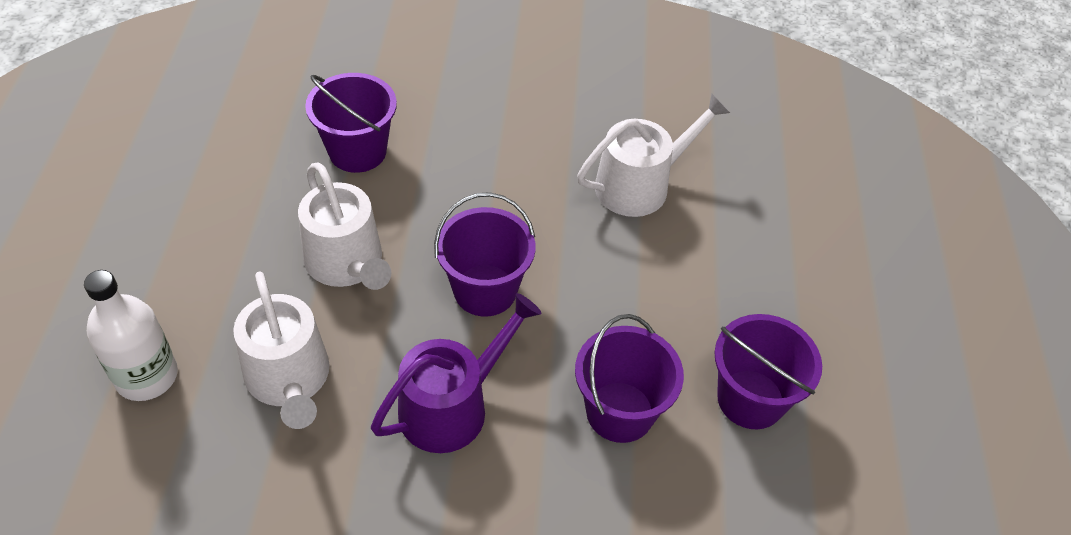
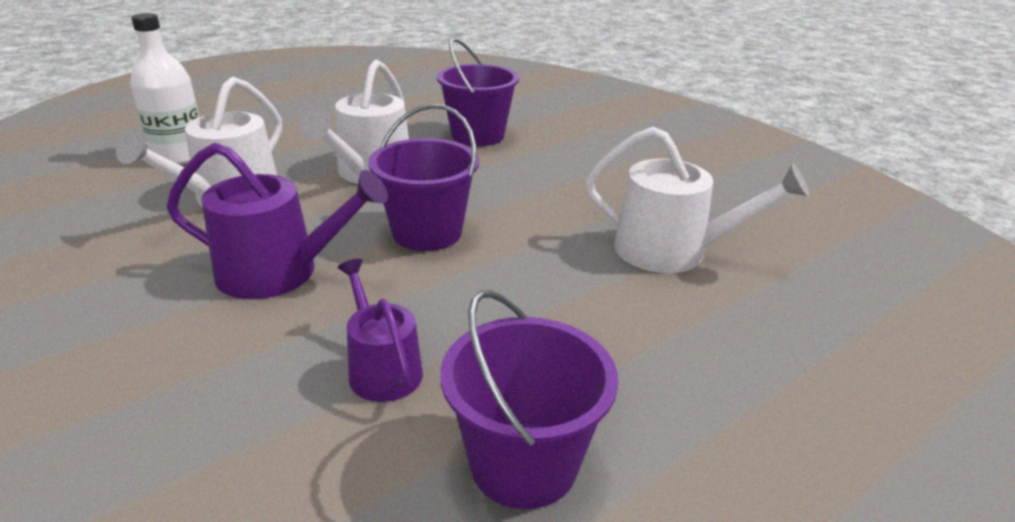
camera: 50 degrees right, 20 degrees down
purple bucket [575,314,684,443] -> purple watering can [337,259,423,402]

